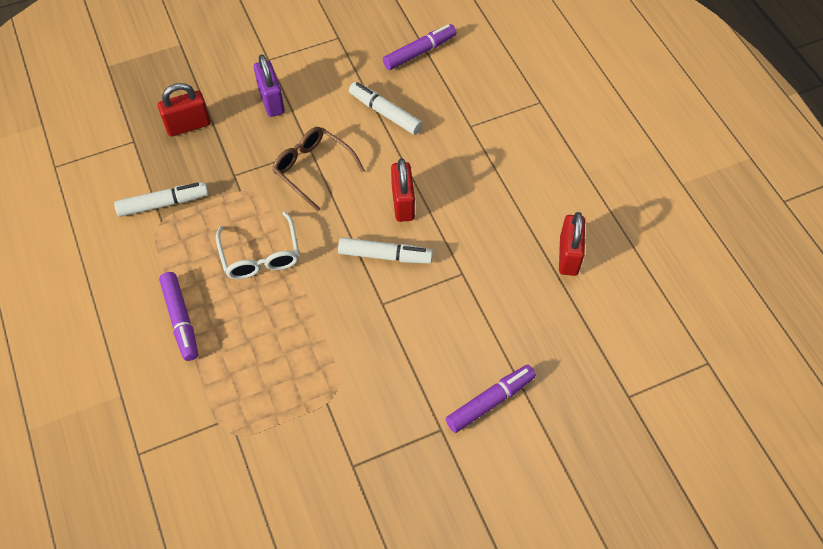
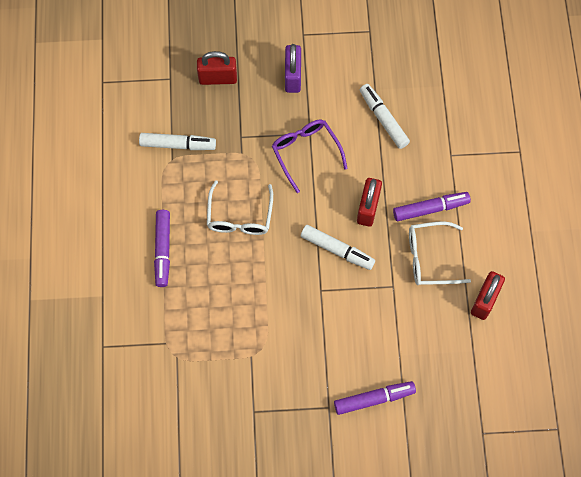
camera: 20 degrees right, 10 degrees up
brown glasses [272,127,365,211] -> purple glasses [272,120,348,193]
purple marker [383,24,456,70] -> purple marker moved to [393,192,471,221]
none -> white glasses [409,221,471,285]

